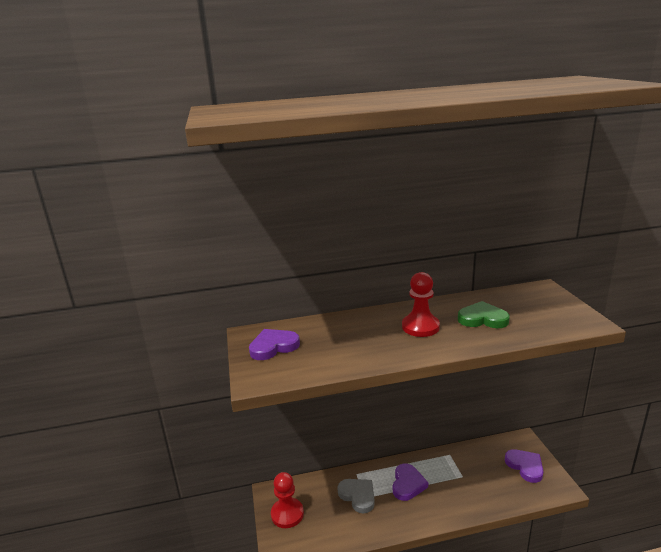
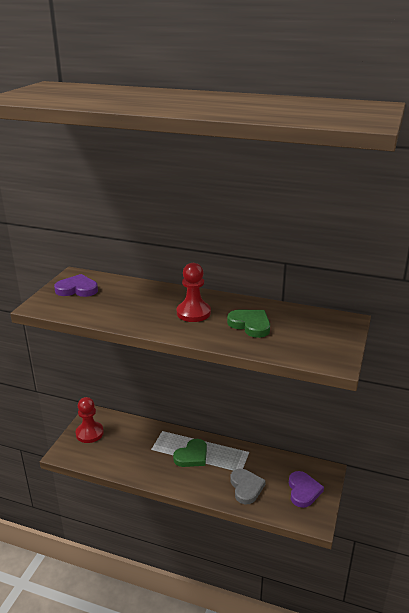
camera: 30 degrees right, 5 degrees up
grey heart [337,479,375,514] -> grey heart moved to [230,469,266,504]
purple heart [393,464,428,501] -> green heart [173,439,207,467]

